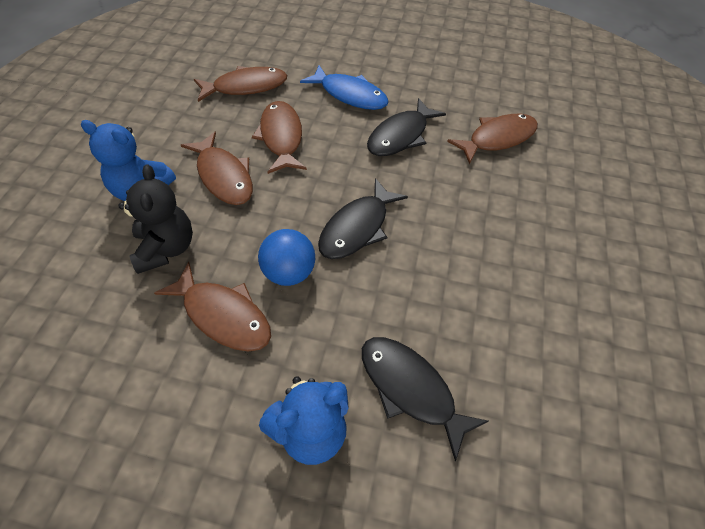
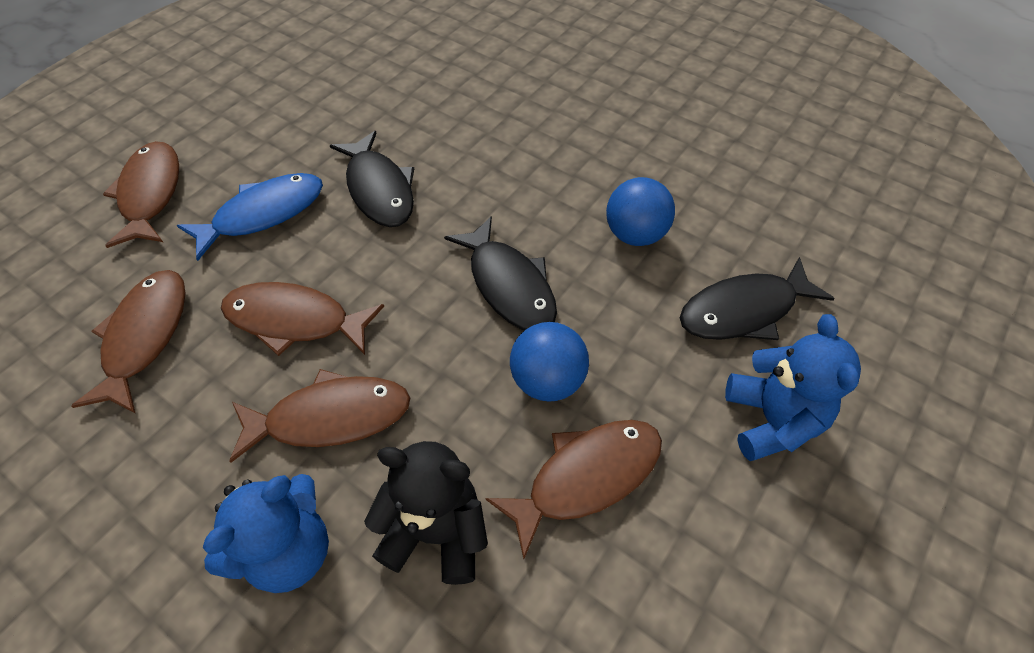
camera: 65 degrees left, 0 degrees up
brown fish [447,114,538,165] -> brown fish moved to [103,141,179,248]
none -> blue ball [606,177,675,246]

